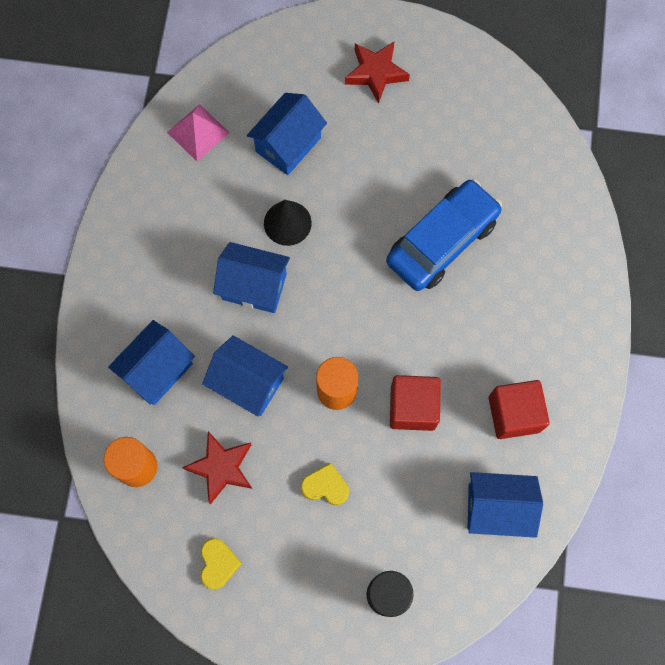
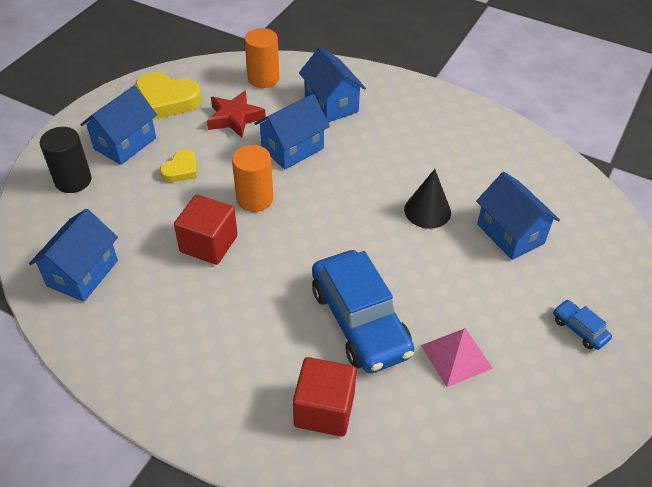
camera: 110 degrees right, 25 degrees down
pink pyramid [167,104,230,161] -> pink pyramid moved to [421,328,493,387]
yellow heart [200,538,242,589] -> yellow heart [135,72,201,120], size x1.74
blue house [213,242,290,313] -> blue house moved to [80,86,157,165]
red star [345,42,410,104] -> blue car [553,299,612,350]
red cube [489,380,550,439] -> red cube moved to [293,357,357,437]

